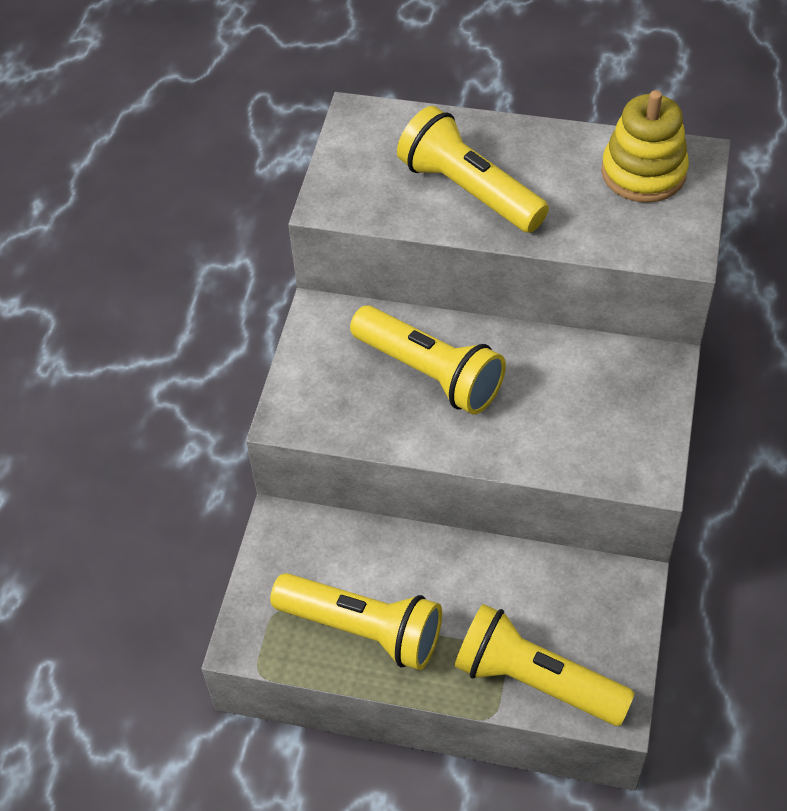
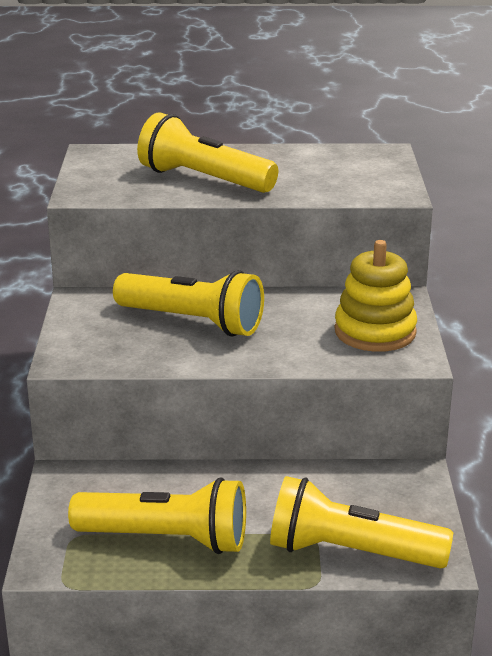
camera: 15 degrees left, 25 degrees down
yellow stacking toy [601,90,689,203] -> yellow stacking toy moved to [334,240,417,352]

